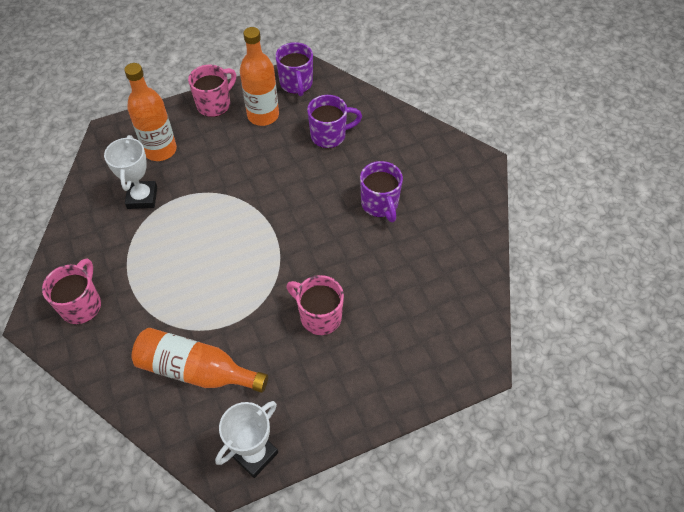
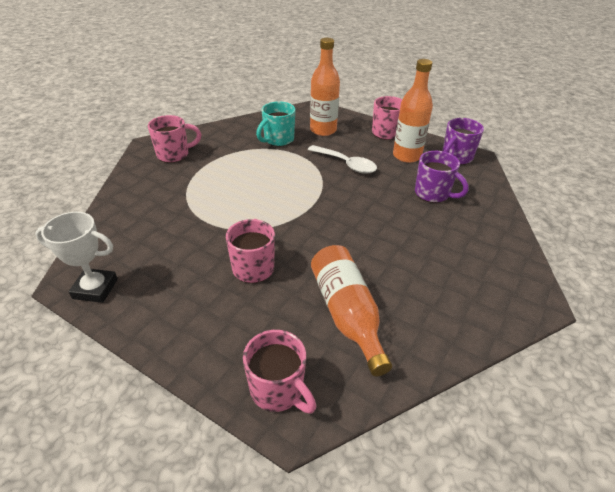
camera: 55 degrees right, 15 degrees down
white trophy [104,135,157,209] -> turquoise mug [256,102,296,146]
orange bottle [132,328,268,393] -> orange bottle moved to [311,245,392,376]
purple mug [360,161,403,222] -> none
none -> pink mug [243,330,316,414]
none -> white spoon [308,145,377,174]

